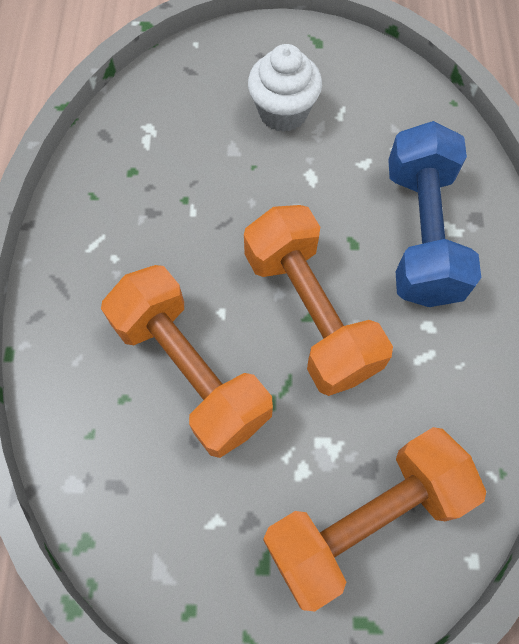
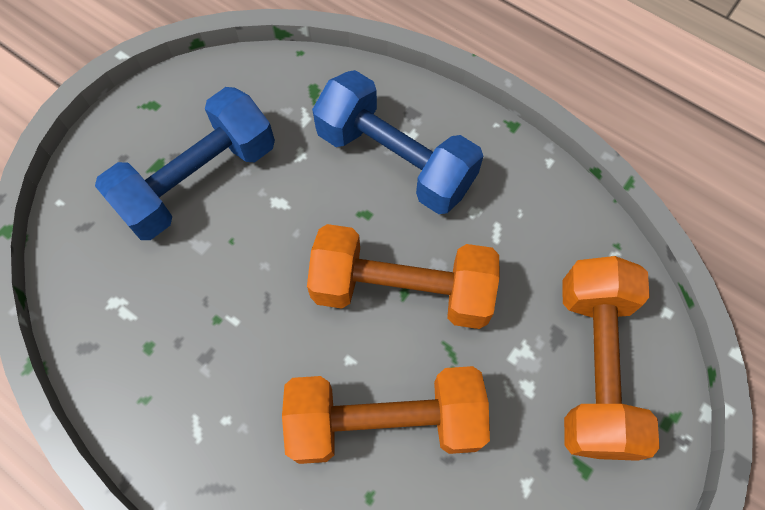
camera: 55 degrees left, 0 degrees up
white cupcake [248,44,322,132] -> blue dumbbell [95,87,275,240]

